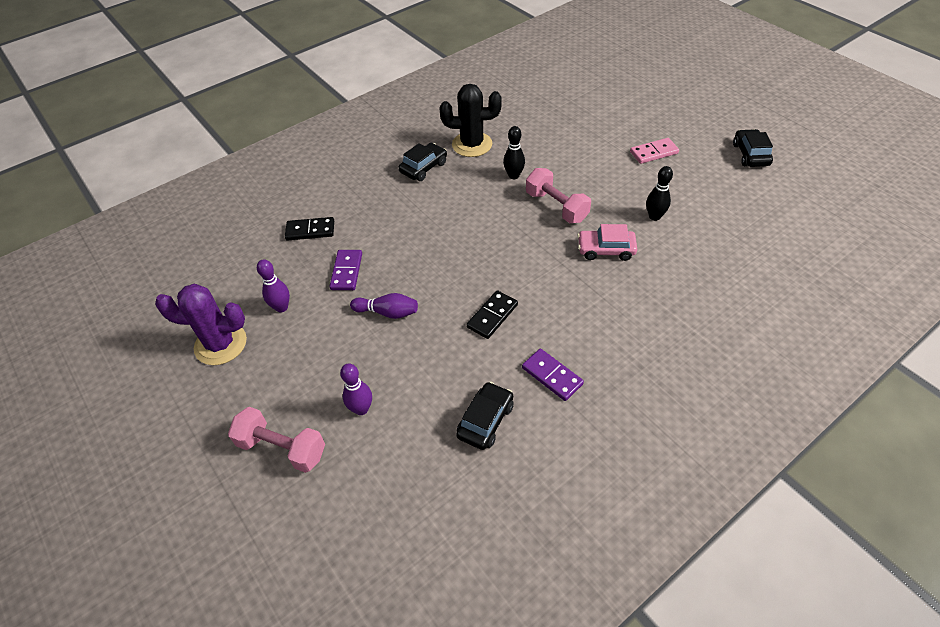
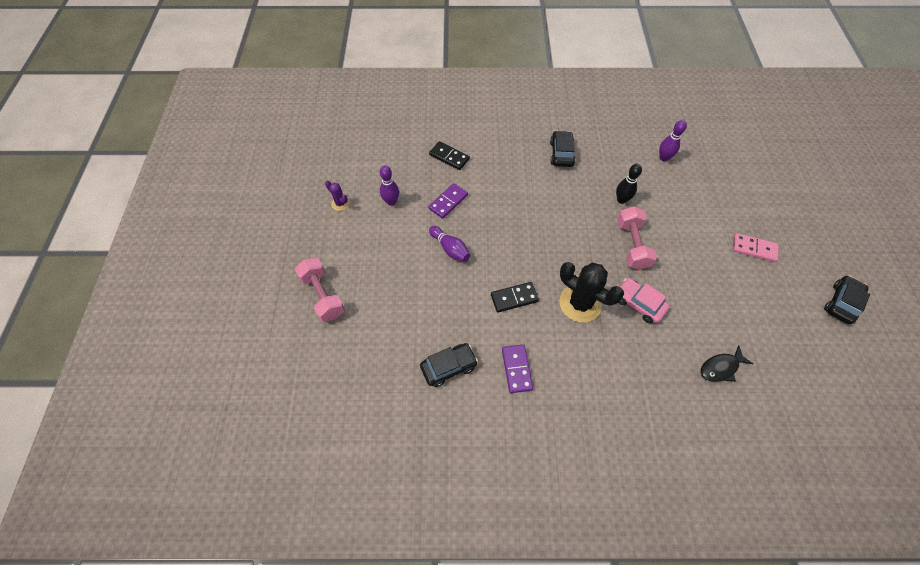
camera: 35 degrees right, 10 degrees up
purple cactus [155,284,247,365] -> purple cactus [325,181,350,211], size x0.48
purple bowling pin [340,363,372,415] -> purple bowling pin moved to [659,120,687,162]
black car [398,143,447,181] -> black car turned 75 degrees counterclockwise [550,131,576,167]
black cactus [440,84,502,157] -> black cactus moved to [559,262,624,322]
black bowling pin [646,166,673,221] -> none
none -> black fish [700,345,753,382]

